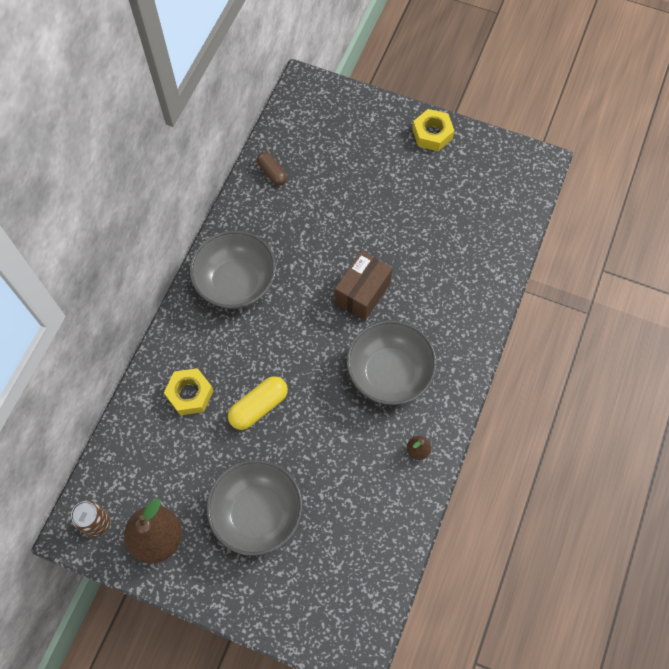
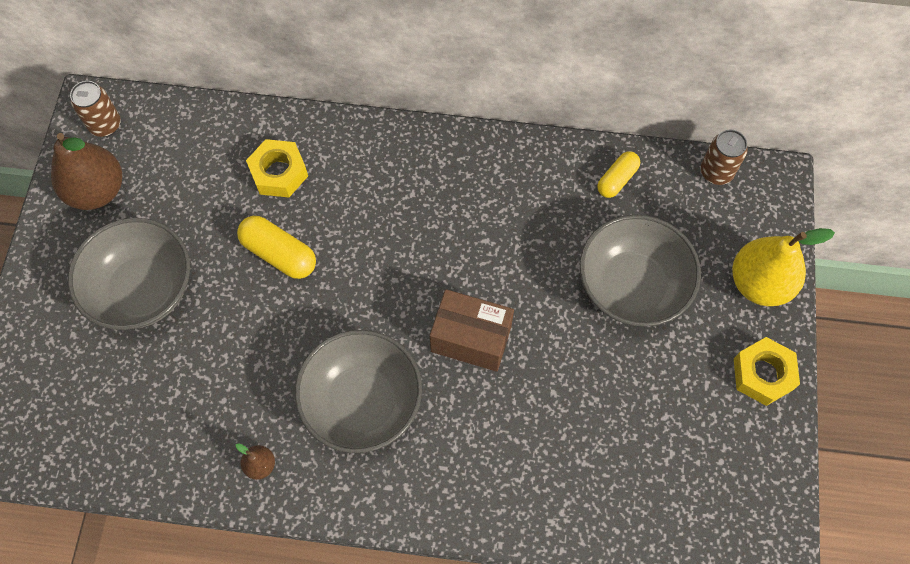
camera: 75 degrees right, 0 degrees up
grey bowl [190,230,276,309] -> grey bowl moved to [580,215,701,327]
brown capsule [257,152,287,186] -> yellow capsule [597,151,640,198]
none -> brown can [701,129,748,185]
none -> yellow pear [732,228,835,306]

